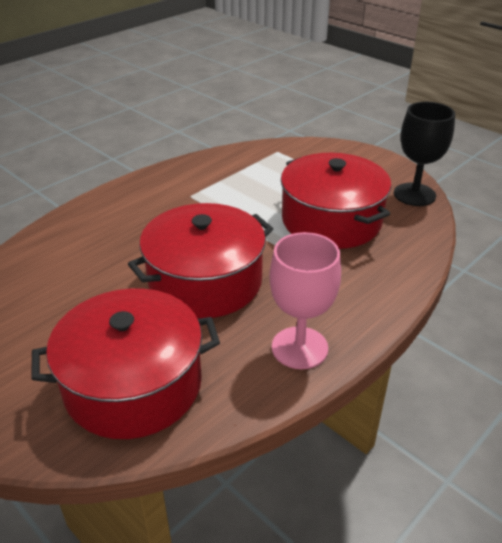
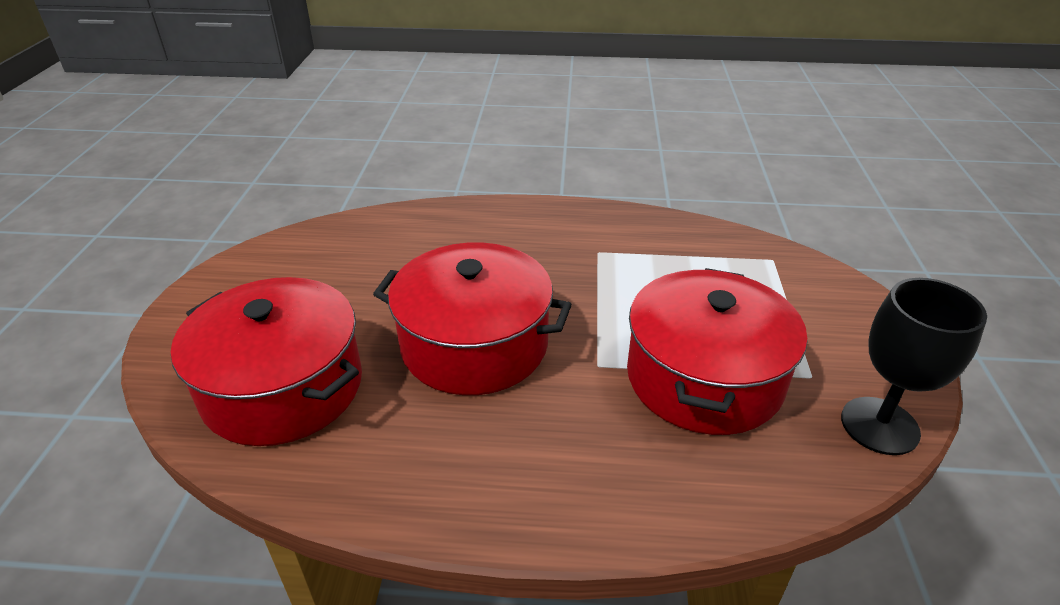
camera: 50 degrees right, 0 degrees up
pink goblet [269,232,341,369] -> none

